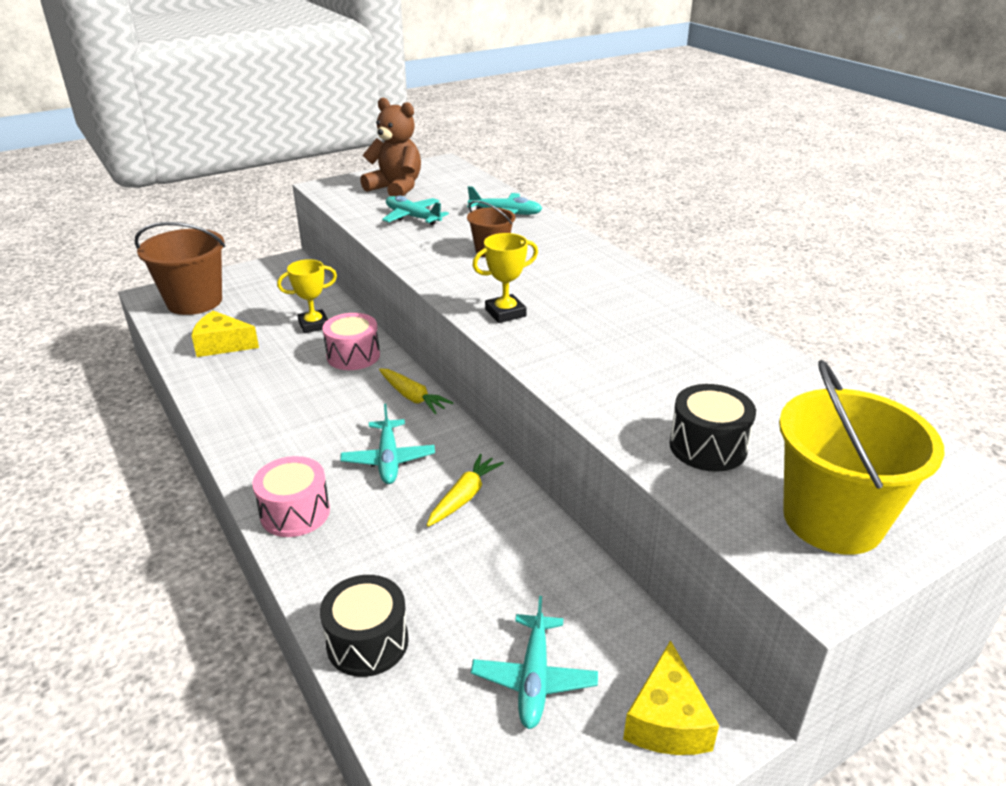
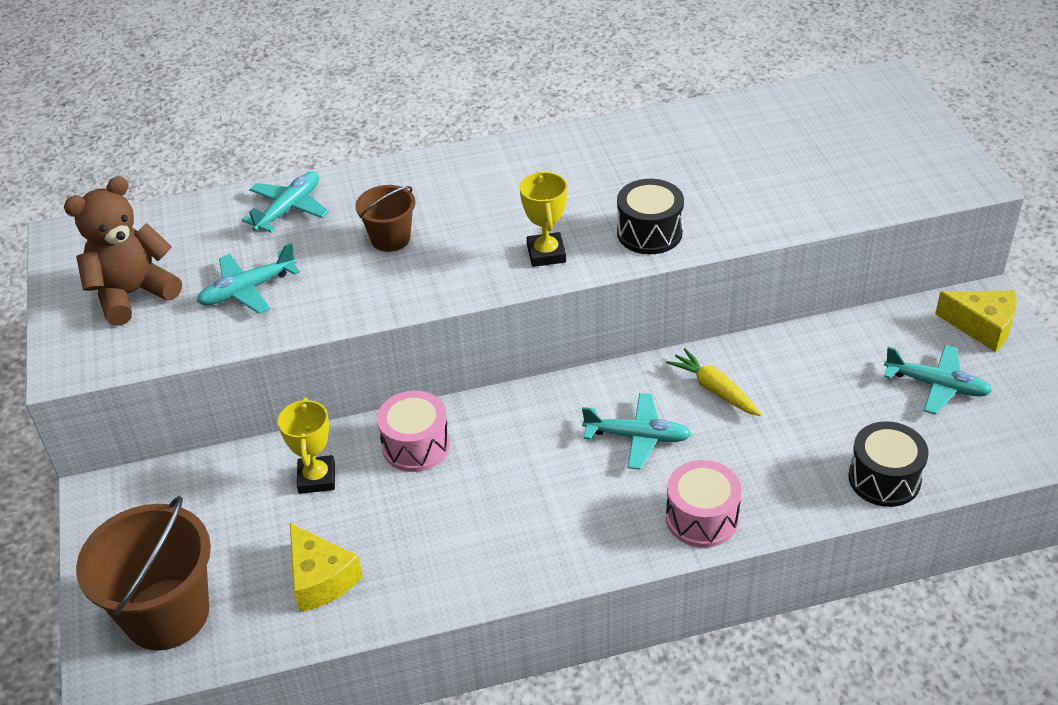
camera: 70 degrees left, 10 degrees up
yellow cheese [191,311,259,357] -> yellow cheese turned 60 degrees counterclockwise [290,523,363,612]
yellow carrot [379,368,453,414] -> none
black drum [669,384,756,472] -> black drum moved to [617,179,684,254]
yellow bucket [779,360,944,555] -> none

